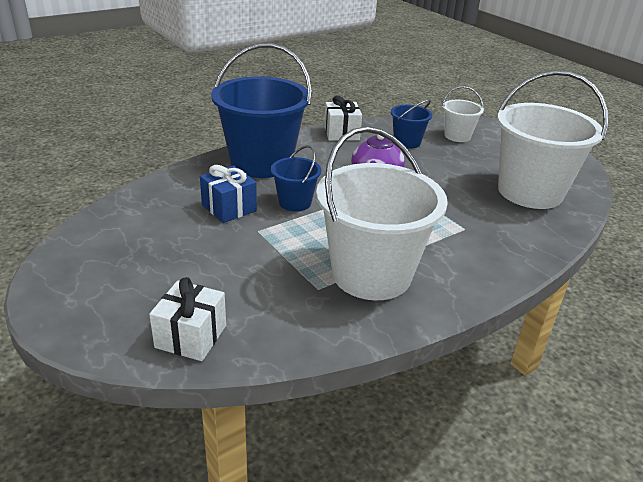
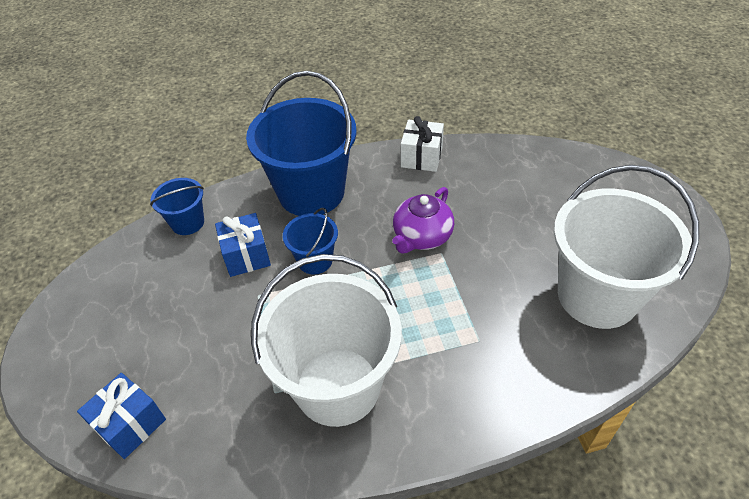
camera: 25 degrees right, 15 degrees up
white gift [149,277,226,361] -> blue gift [77,373,166,459]
blue bucket [391,99,432,149] -> blue bucket moved to [150,178,204,235]
white bucket [442,86,484,142] -> none

